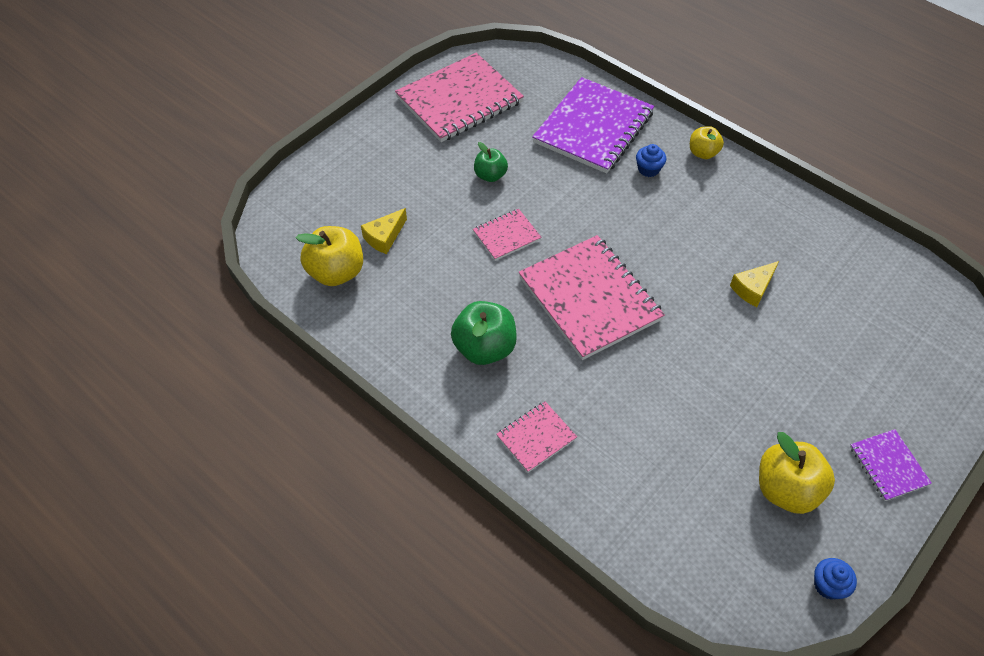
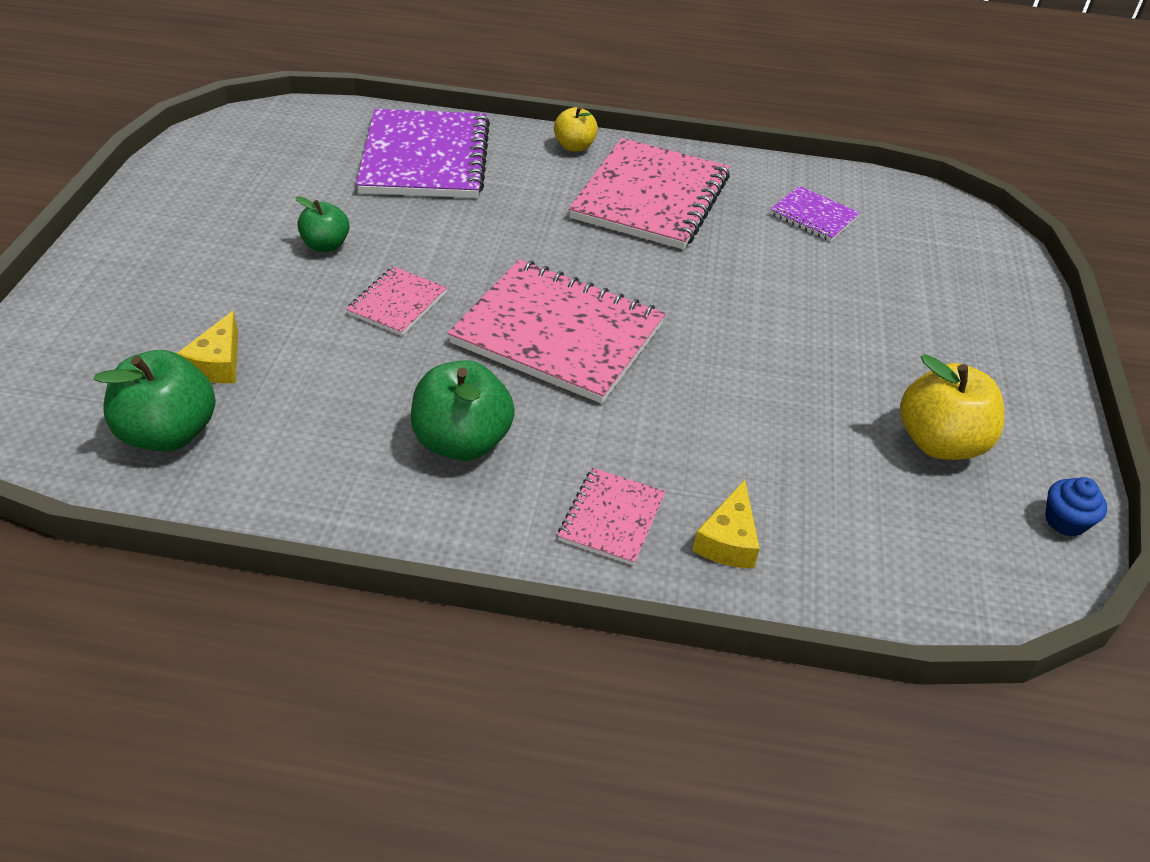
camera: 35 degrees left, 10 degrees down
yellow apple [296,226,363,286] -> green apple [94,350,216,452]
pink notebook [395,53,524,142] -> pink notebook moved to [569,138,730,249]
blue cupcake [636,144,666,177] -> none
yellow cheese [730,261,779,307] -> yellow cheese moved to [692,480,760,568]
purple notebook [850,429,932,501] -> purple notebook moved to [770,186,860,241]

